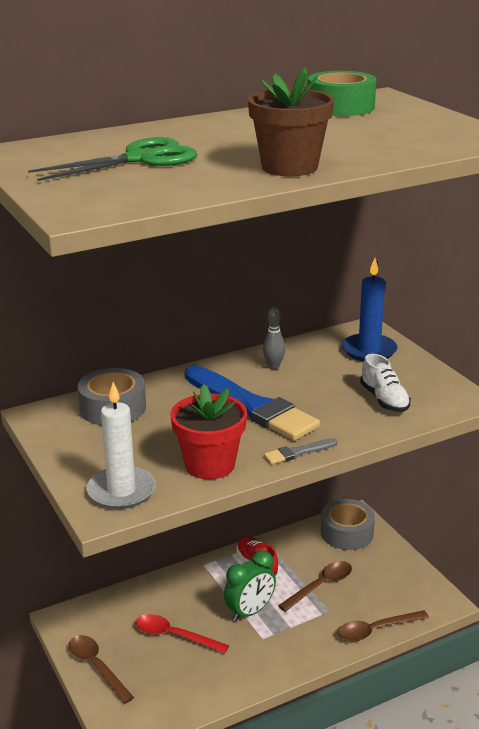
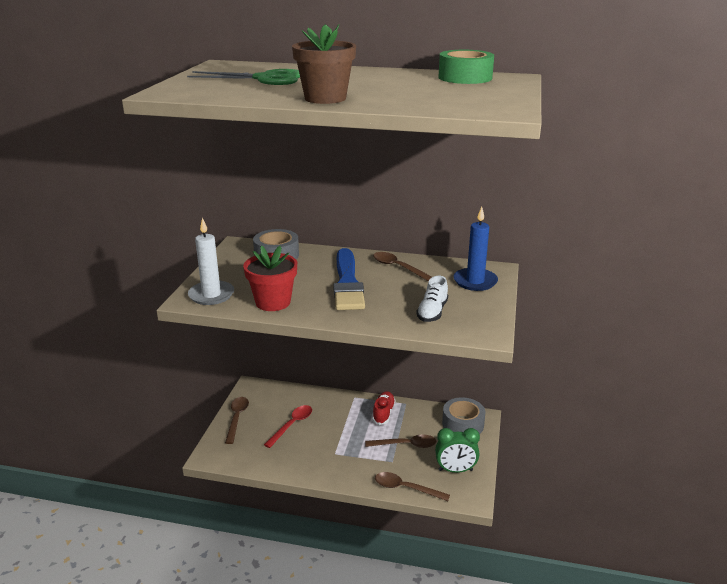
camera: 40 degrees right, 0 degrees up
red spoon [136,614,229,654] -> red spoon turned 60 degrees clockwise [264,405,312,448]
green clock [224,550,276,622] -> green clock moved to [435,428,480,473]
grey bowling pin [263,307,285,369] -> brown spoon [373,252,432,282]
grey brush [264,438,337,464] -> none

